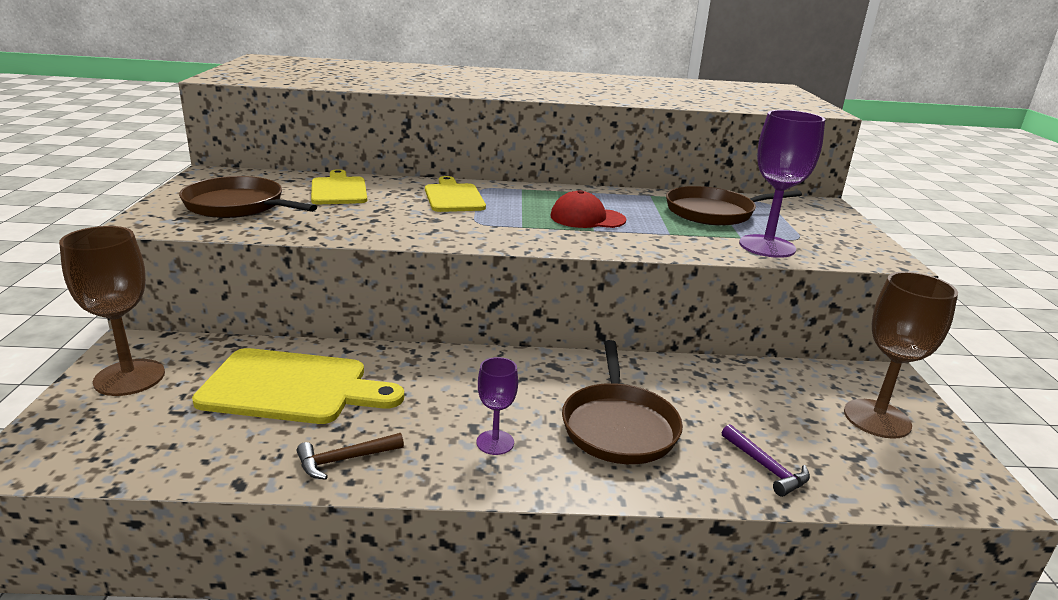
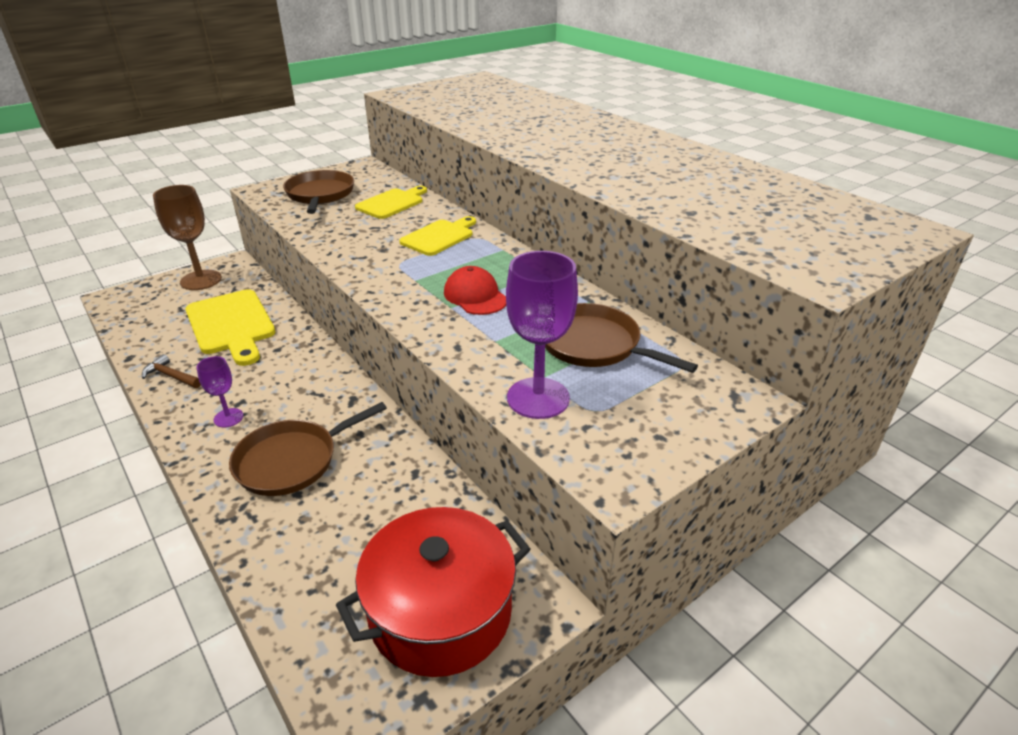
camera: 55 degrees right, 10 degrees up
purple hammer [722,424,810,497] -> none
brown goblet [844,272,958,439] -> red pot [336,507,530,677]

